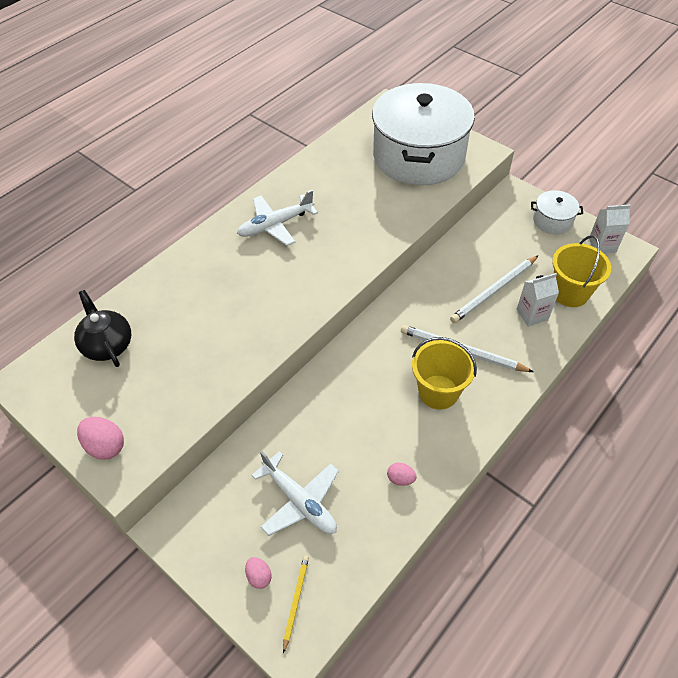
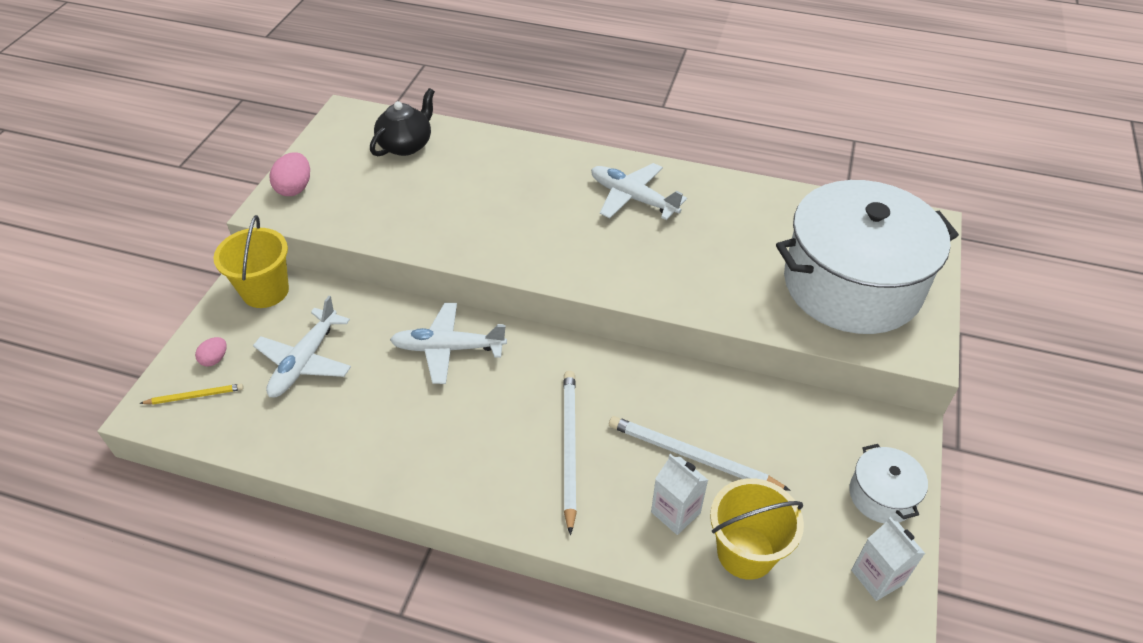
camera: 65 degrees right, 5 degrees down
pink egg [387,463,417,486] -> none
yellow bucket [412,337,477,410] -> yellow bucket moved to [213,215,289,308]
none -> white plane [390,303,507,384]

